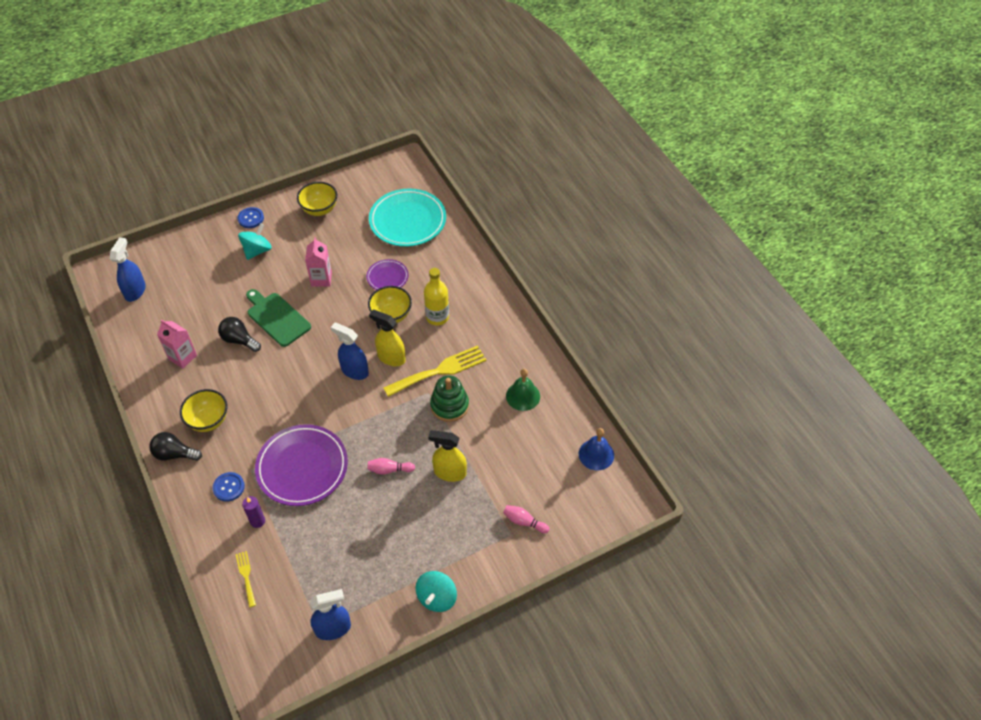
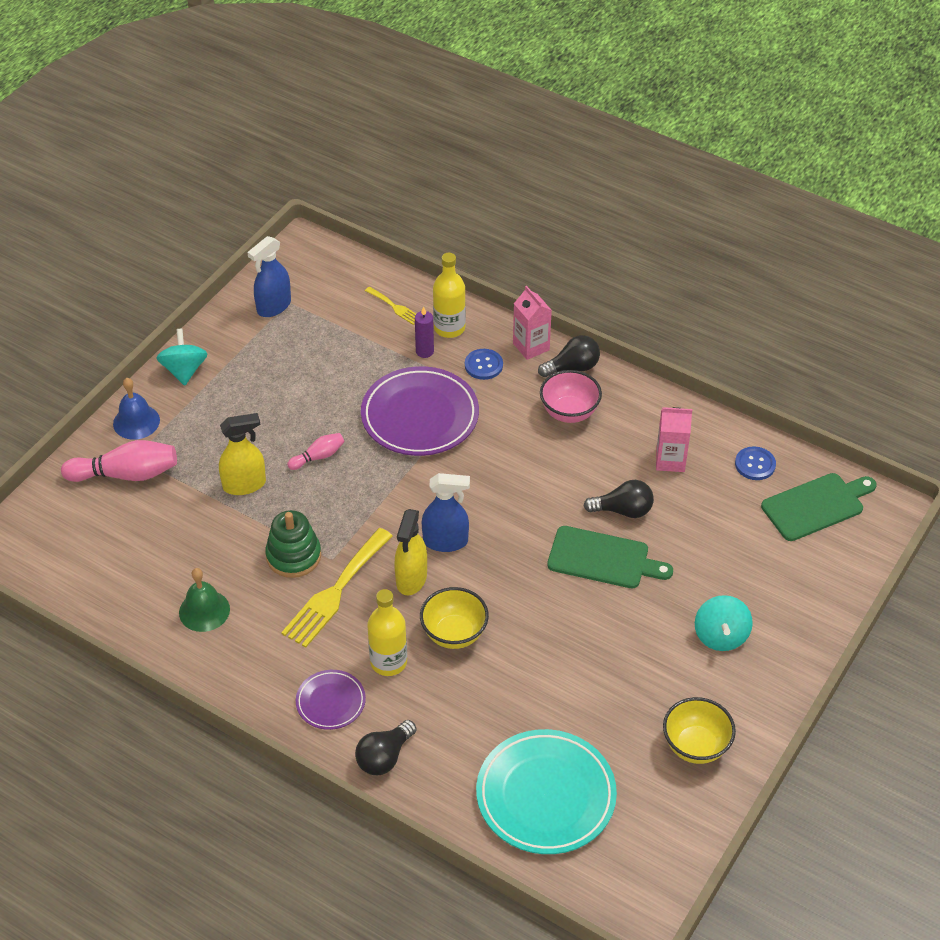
camera: 150 degrees right, 5 degrees down
blue spray bottle [110,237,146,302] -> green cutting board [761,473,877,541]
yellow bowl [180,389,227,432] -> pink bowl [540,370,602,423]
blue button [238,207,264,228] -> blue button moved to [735,446,776,480]
pink carton [305,237,332,287] -> pink carton moved to [513,286,552,360]
purple plate [367,259,408,290] -> purple plate moved to [296,670,366,730]
yellow spray bottle [369,310,406,366] -> yellow spray bottle turned 105 degrees clockwise [394,509,427,595]
pink bowling pin [503,505,549,533] -> pink bowling pin [61,440,177,482], size x1.85
blue bell [579,428,614,470] -> blue bell moved to [113,378,160,440]
none -> black light bulb [355,720,416,775]
none -> yellow bottle [433,253,466,338]

